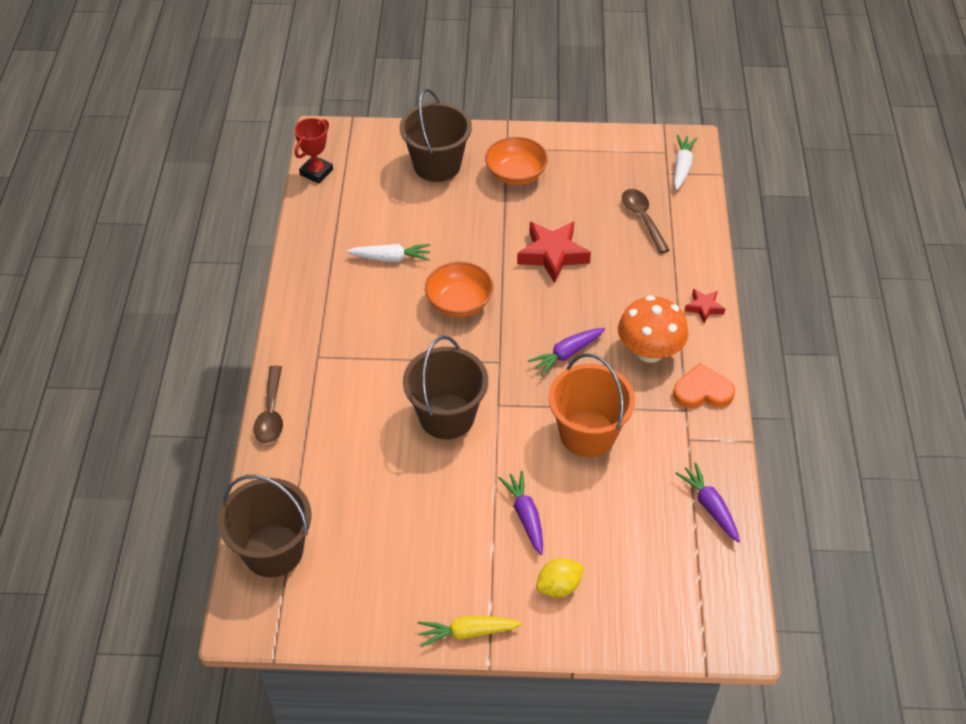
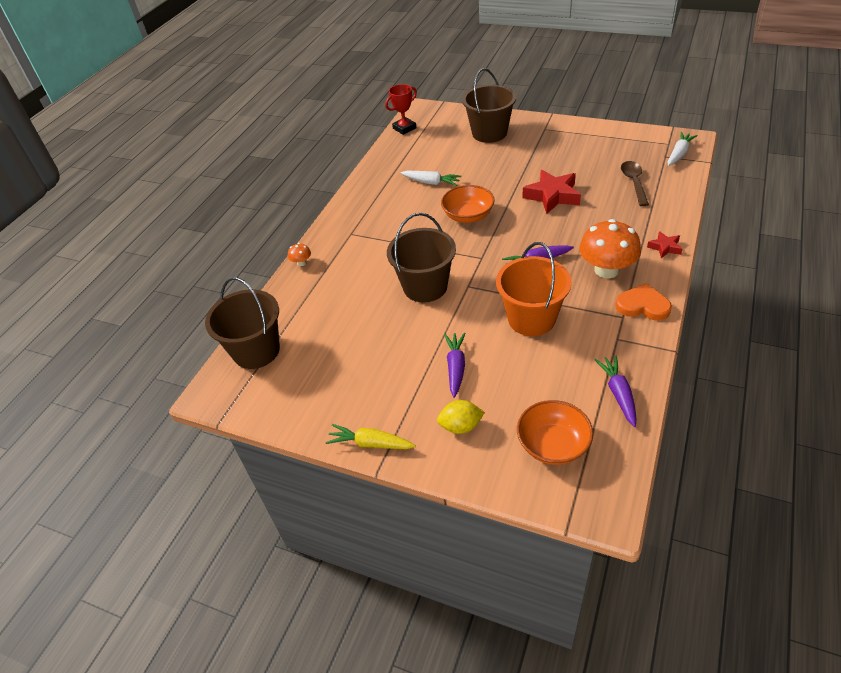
camera: 25 degrees right, 5 degrees down
brown spoon [254,366,283,443] -> orange mushroom [288,243,311,266]
orange bowl [485,137,548,185] -> orange bowl moved to [517,400,593,465]

